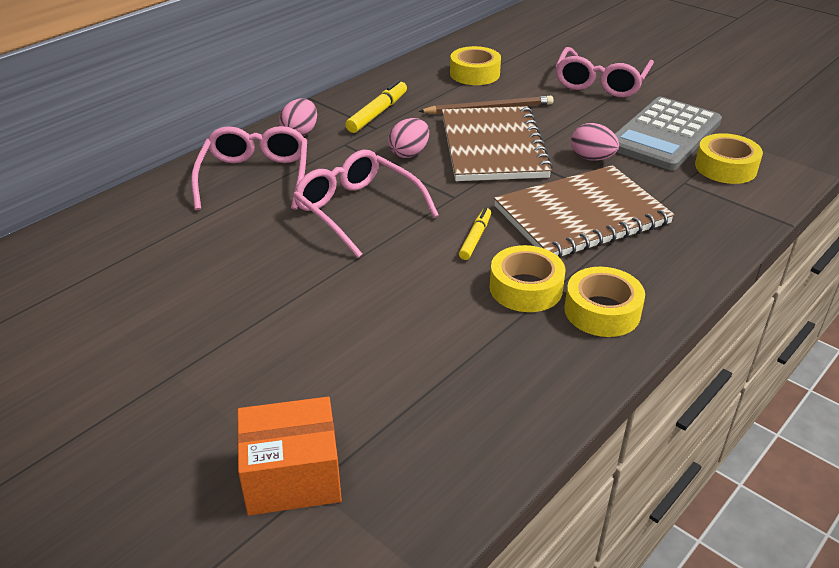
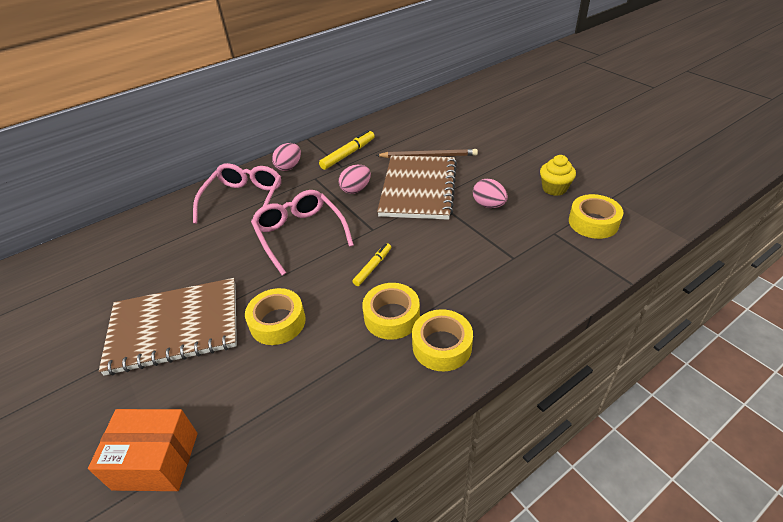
camera: 15 degrees right, 5 degrees up
yellow tape [450,46,501,85] -> yellow tape moved to [245,288,306,345]
brown notebook [494,165,675,258] -> brown notebook moved to [99,278,237,376]
pink glasses [556,47,654,97] -> none
grey calculator [615,97,722,170] -> yellow cupcake [540,155,576,196]

